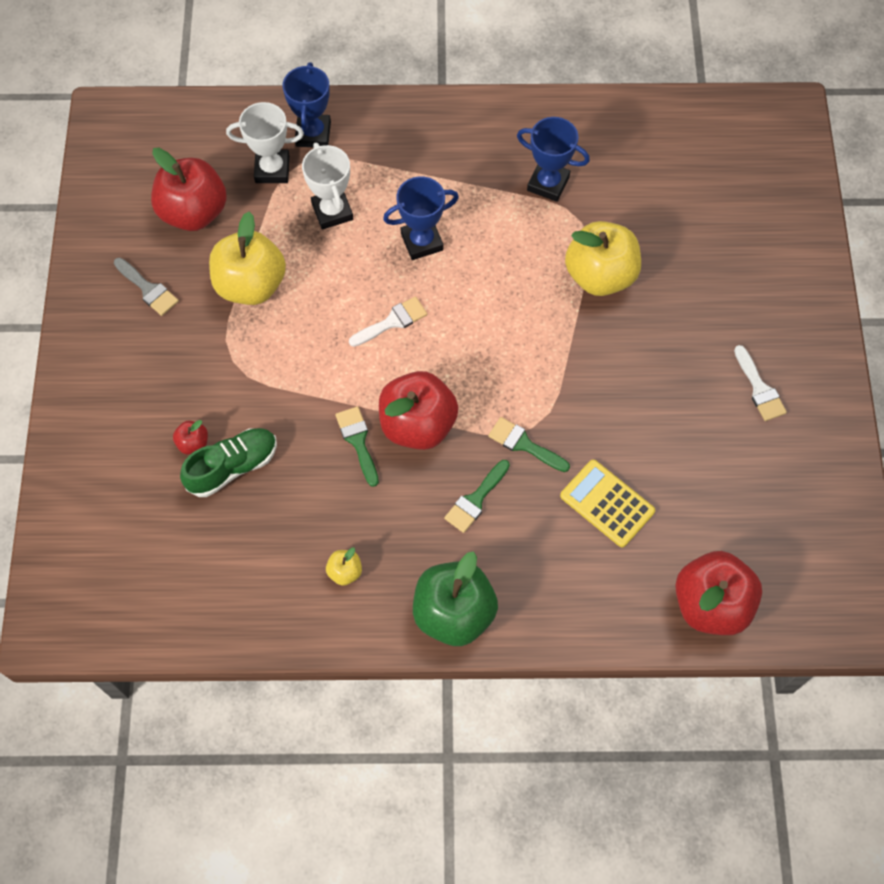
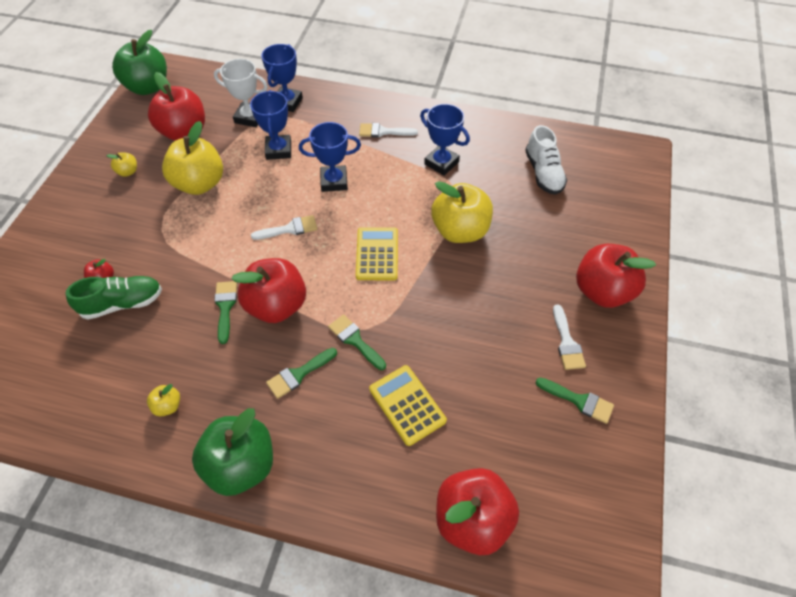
camera: 15 degrees right, 10 degrees down
grey brush [114,258,179,316] -> yellow apple [106,152,137,177]
white trophy [302,143,353,230] -> blue trophy [250,90,291,160]
none -> green apple [112,30,167,95]
none -> yellow calculator [356,227,398,280]
none -> white brush [359,123,418,138]
none -> white shoe [525,125,567,195]
none -> green brush [535,378,614,424]
none -> red apple [576,244,656,308]

